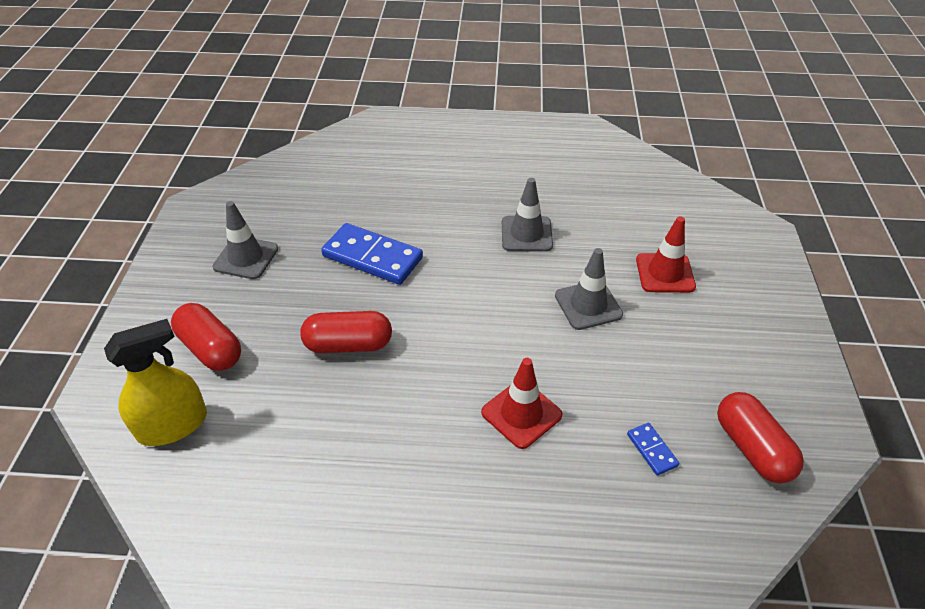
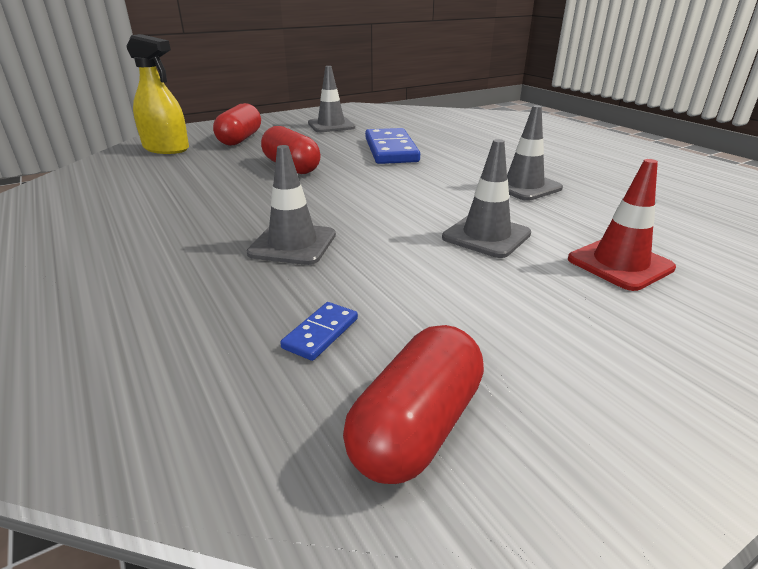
camera: 55 degrees right, 15 degrees down
red traffic cone [481,358,562,449] -> grey traffic cone [247,145,336,265]

